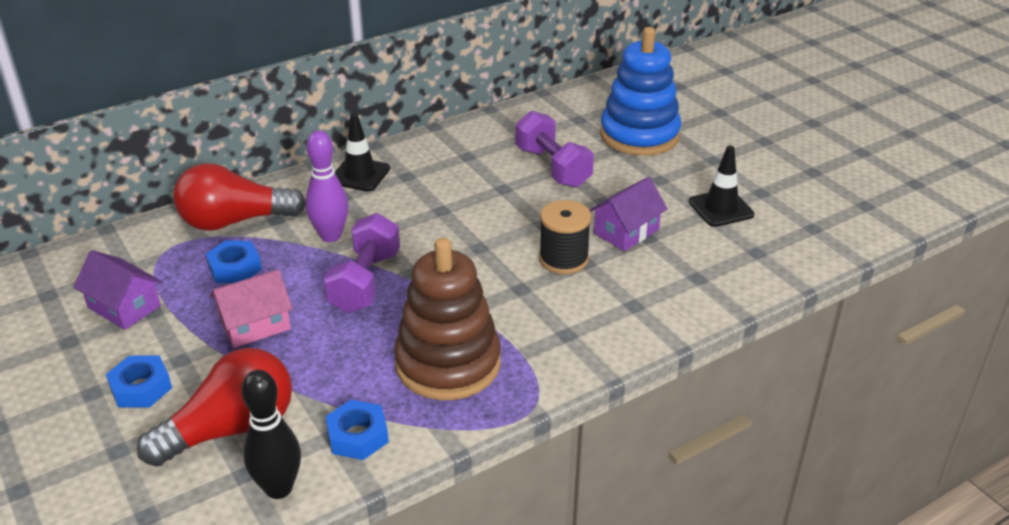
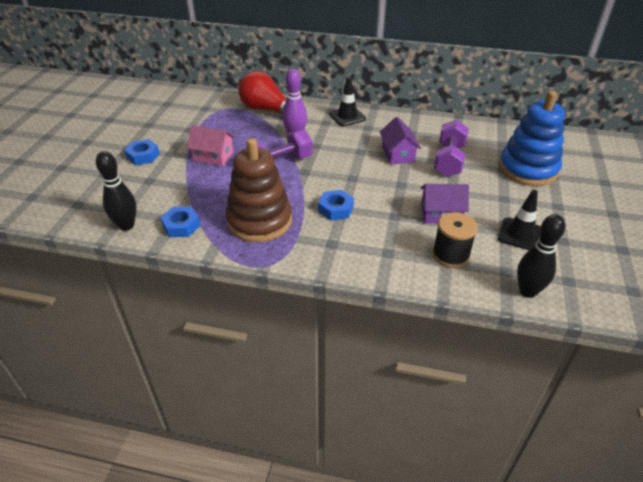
camera: 45 degrees right, 5 degrees up
purple house [73,250,162,330] -> purple house moved to [380,117,421,165]
red light bulb [137,348,292,467] -> none
blue nut [206,240,262,283] -> blue nut moved to [318,190,354,220]
black spool [539,200,592,274] -> black spool moved to [432,212,478,268]
none -> black bowling pin [517,214,565,298]

